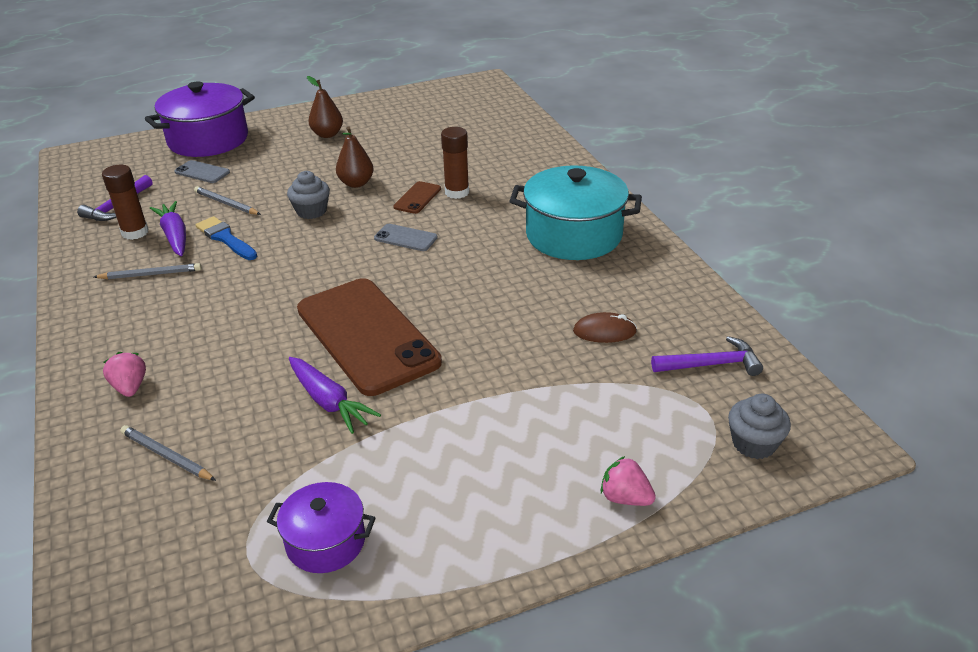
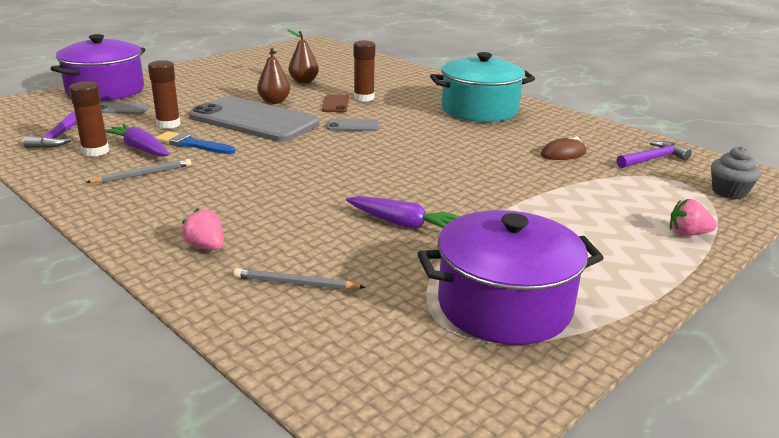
camera: 25 degrees left, 10 degrees down
grey pencil [194,186,261,215] -> brown glue stick [148,60,181,129]
purple pot [267,482,376,573] -> purple pot [418,210,604,345], size x1.81
grey cupcake [287,171,330,219] -> grey phone [189,96,319,142]
brown phone [297,278,442,396] -> none
brown pear [307,76,343,138] -> brown pear moved to [288,29,319,84]

